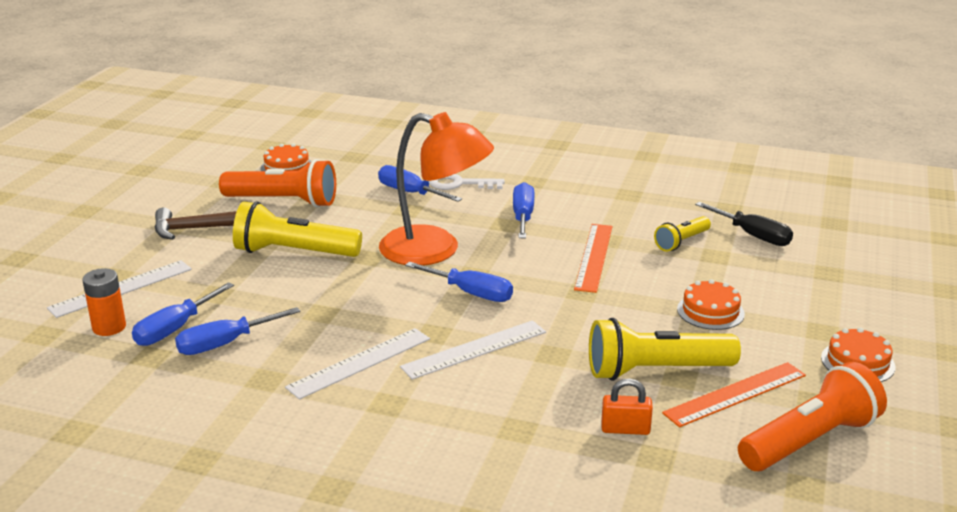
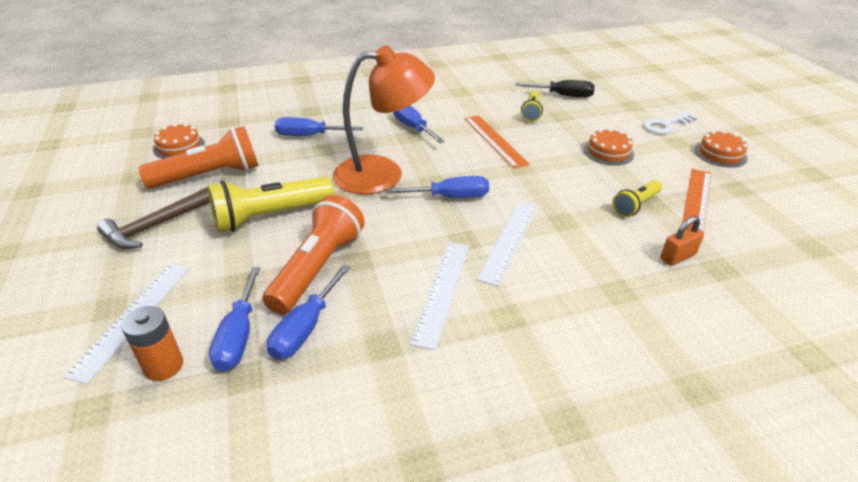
camera: 35 degrees left, 10 degrees up
white key [429,174,505,190] -> white key moved to [643,112,698,134]
yellow flashlight [589,318,741,381] -> yellow flashlight [612,180,662,217], size x0.56
orange flashlight [738,362,887,471] -> orange flashlight moved to [263,195,365,315]

